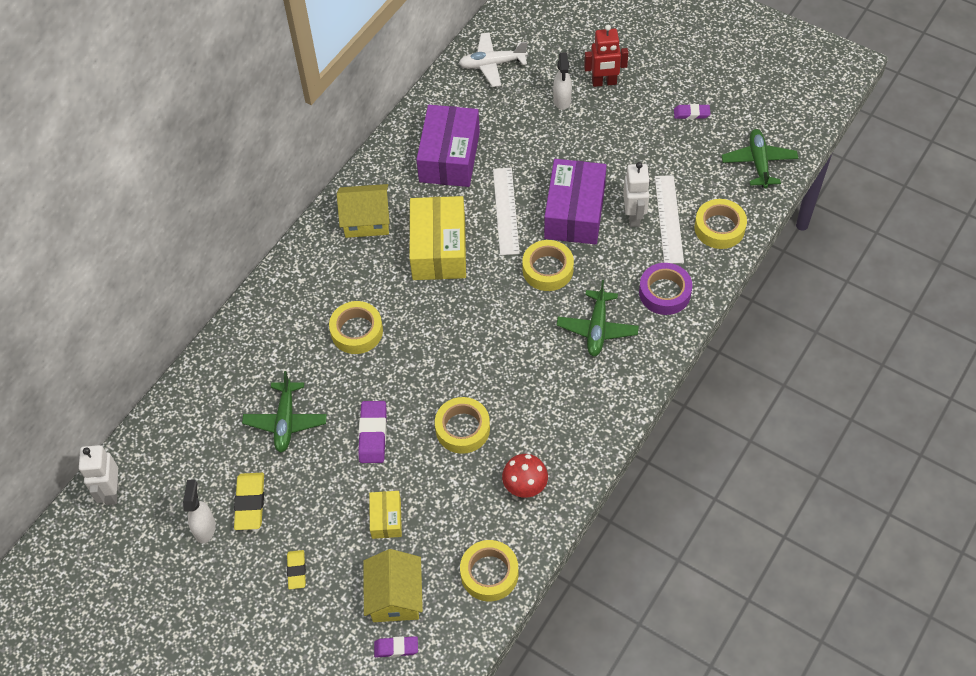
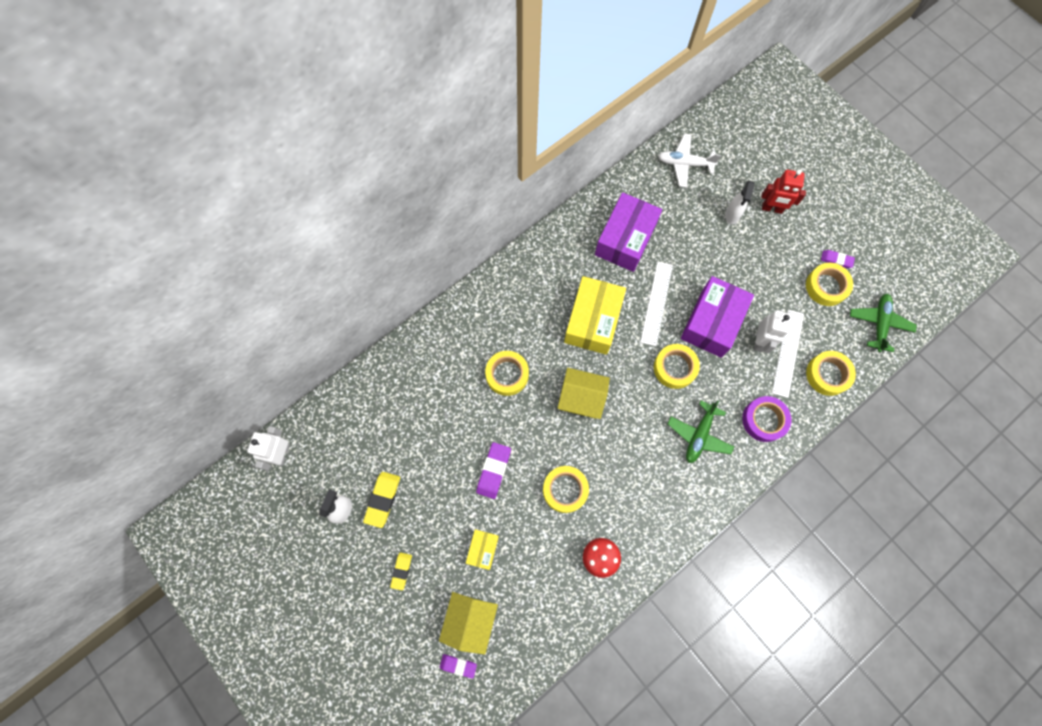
camera: 15 degrees right, 15 degrees up
green plane [242,371,327,453] -> none
yellow house [337,184,390,238] -> yellow house moved to [558,368,610,419]
yellow tape [460,540,519,601] -> yellow tape moved to [806,263,853,306]

